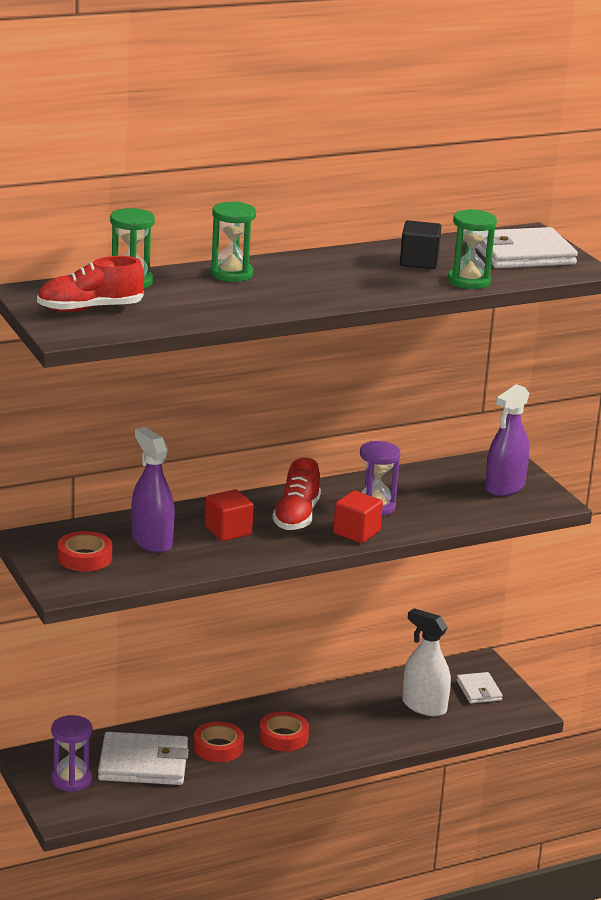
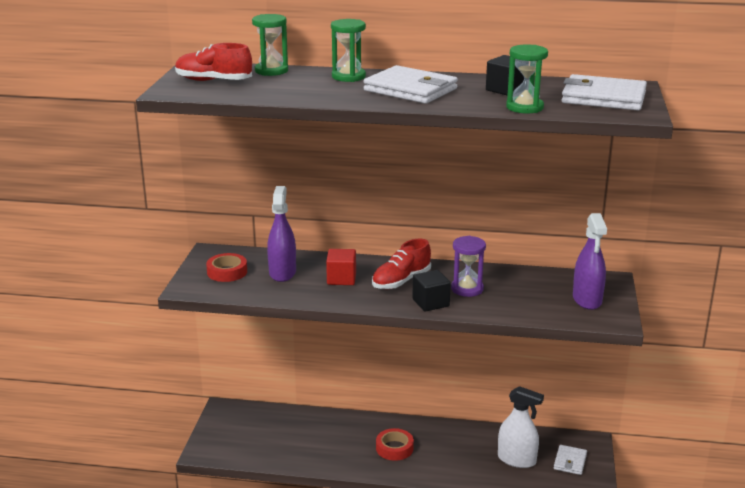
camera: 35 degrees right, 0 degrees up
purple hourglass [51,715,93,792] -> none
white wallet [98,732,189,785] -> white wallet moved to [364,65,458,104]
red tape [194,722,244,762] -> none
red cube [333,491,383,543] -> black cube [412,270,451,312]
white spray bottle [402,608,451,716] -> white spray bottle turned 135 degrees clockwise [498,386,544,468]
purple spray bottle [485,384,530,496] -> purple spray bottle turned 75 degrees counterclockwise [573,213,607,310]

